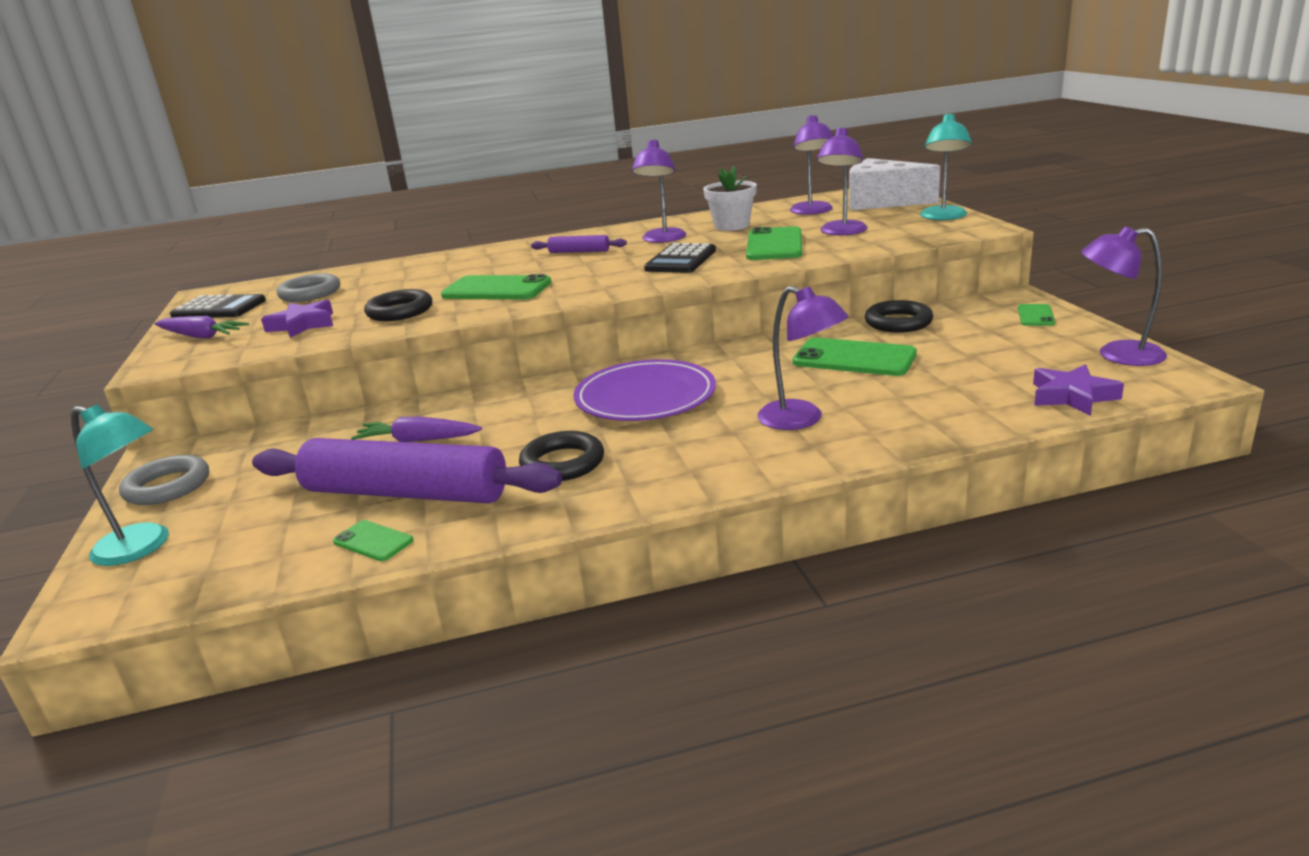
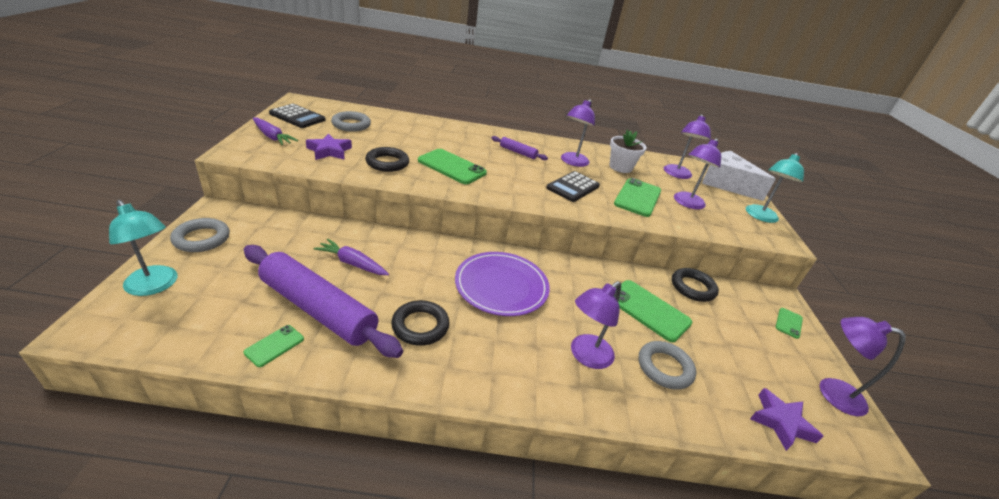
camera: 10 degrees right, 10 degrees up
green phone [333,520,414,561] -> green phone turned 75 degrees clockwise [243,325,304,367]
purple lamp [757,286,849,430] -> purple lamp turned 75 degrees clockwise [571,281,621,369]
none -> grey ring [638,341,696,390]

